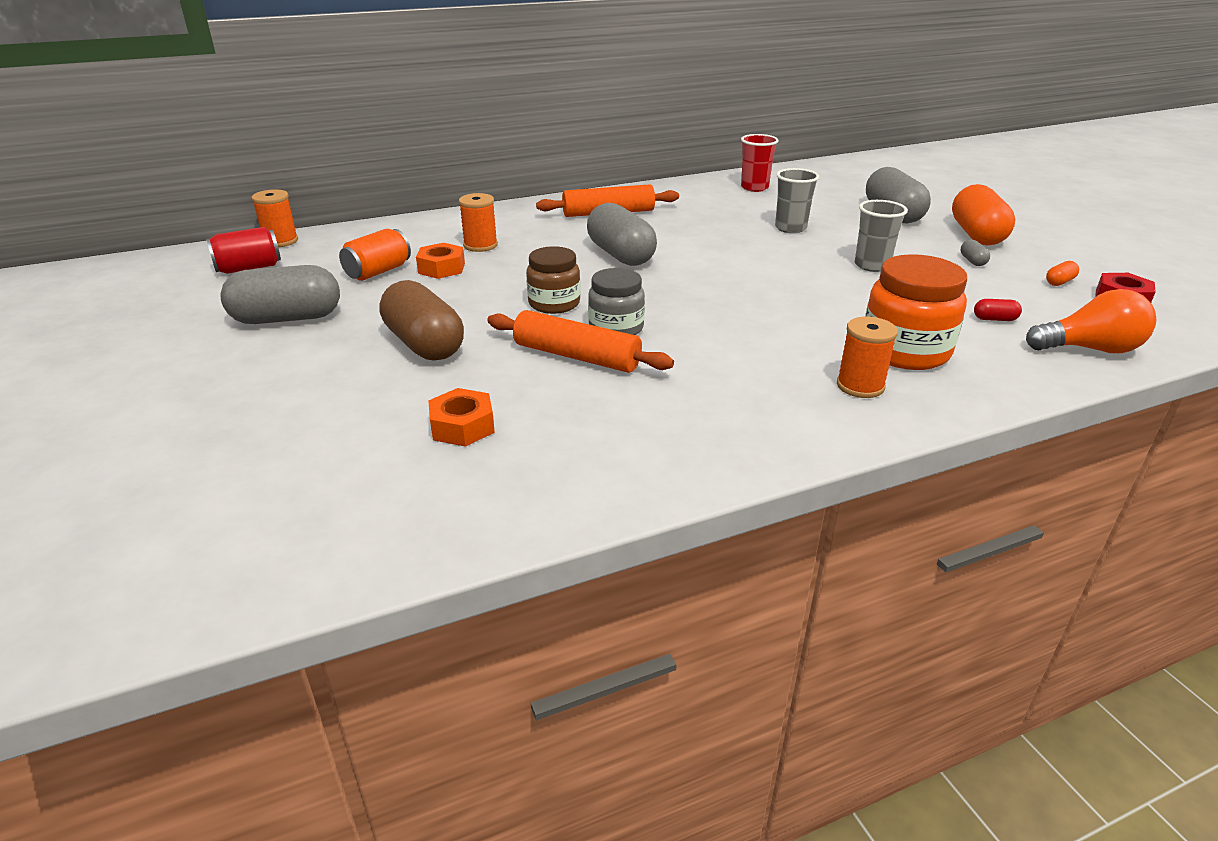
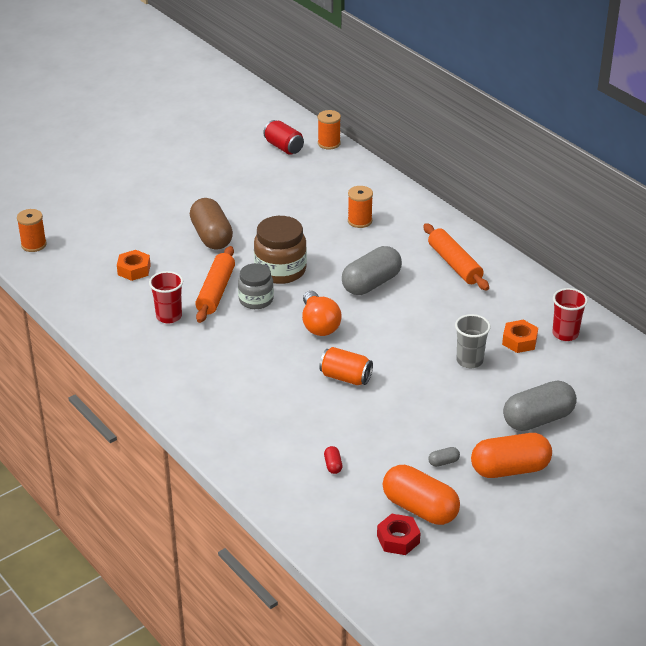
camera: 75 degrees right, 5 degrees up
grey capsule [220,265,340,324] -> none
orange can [339,229,411,281] -> orange can moved to [319,347,373,385]
brown capsule [379,280,464,361] -> brown capsule turned 60 degrees counterclockwise [190,198,233,250]
orange nut [416,243,465,279] -> orange nut moved to [502,320,538,353]
brown jar [526,246,581,314] -> brown jar [254,216,307,284], size x1.52
orange spool [837,317,898,398] -> orange spool moved to [17,209,47,252]
grey cup [855,200,908,272] -> none
orange jar [865,254,967,370] -> none
orange light bulb [1026,289,1156,353] -> orange light bulb moved to [302,291,342,336]
orange capsule [1046,261,1079,286] -> orange capsule [383,465,460,525], size x2.48
none -> red cup [149,271,183,324]

